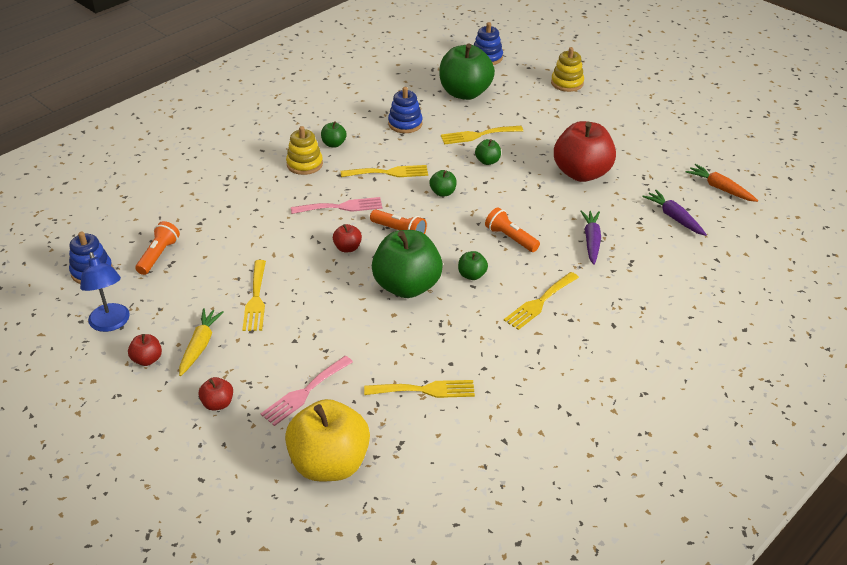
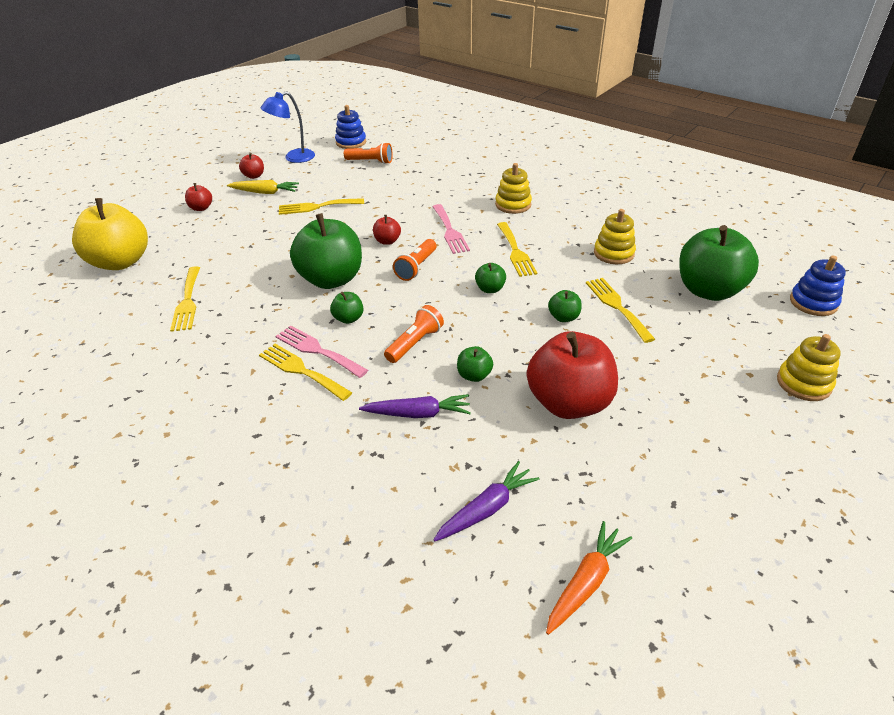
camera: 85 degrees right, 0 degrees up
pink fork [260,356,353,426] -> pink fork moved to [276,325,368,378]
green apple [321,121,347,147] -> green apple moved to [457,346,493,382]
blue stacking toy [388,87,423,133] -> yellow stacking toy [594,209,636,264]

